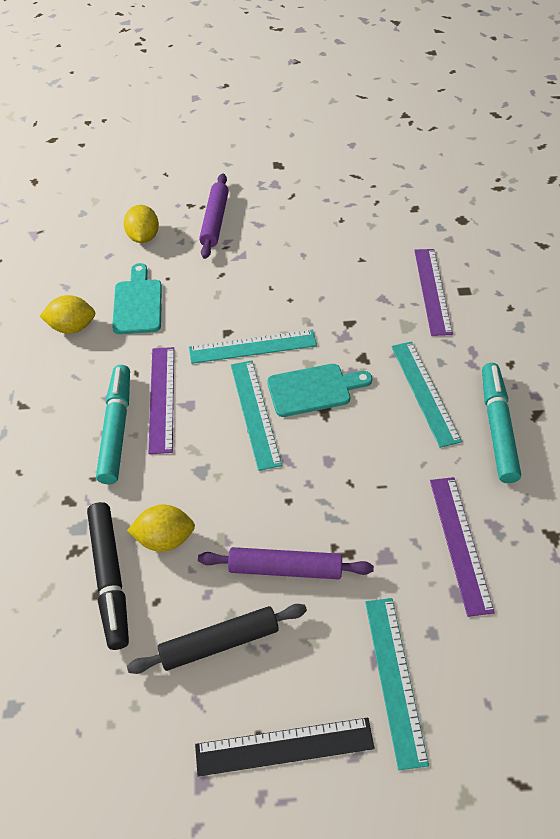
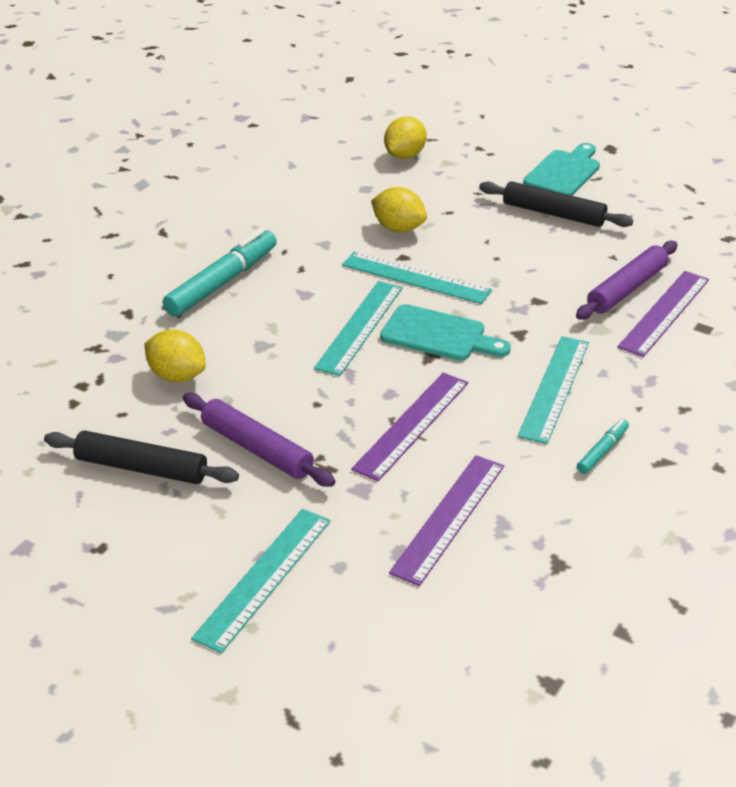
camera: 35 degrees right, 15 degrees down
yellow lemon [40,295,95,334] -> yellow lemon moved to [371,187,427,232]
black marker [87,502,129,650] -> none
turquoise cutting board [112,263,162,334] -> turquoise cutting board moved to [523,143,600,196]
purple ruler [148,347,174,454] -> purple ruler moved to [351,373,468,481]
black ruler [195,718,375,777] -> none
purple rolling pin [199,173,229,259] -> purple rolling pin moved to [576,241,678,320]
turquoise marker [482,363,521,483] -> turquoise marker [577,419,629,474], size x0.48
none -> black rolling pin [479,181,633,227]

